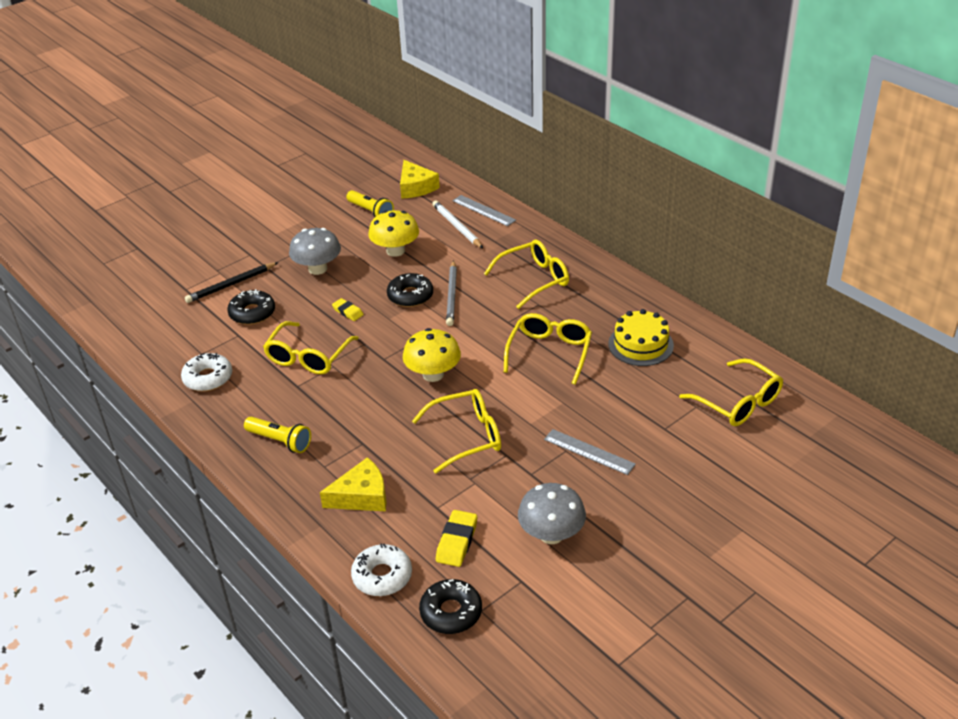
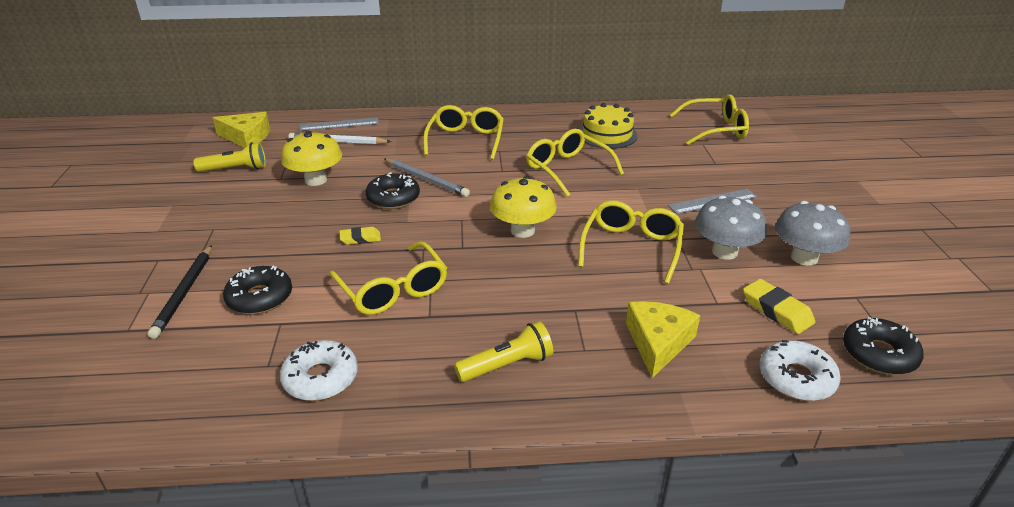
camera: 55 degrees left, 5 degrees down
grey mushroom [289,228,341,275] -> grey mushroom moved to [695,196,767,260]

